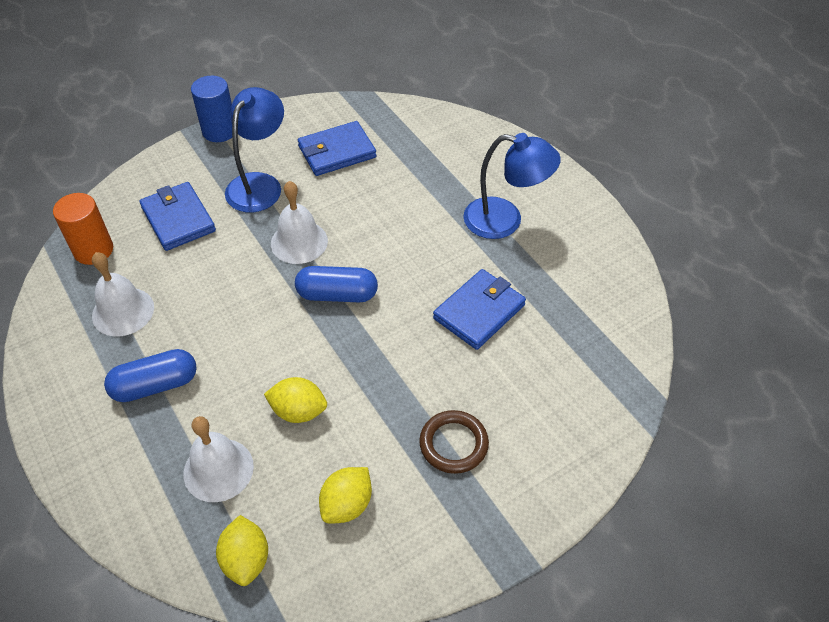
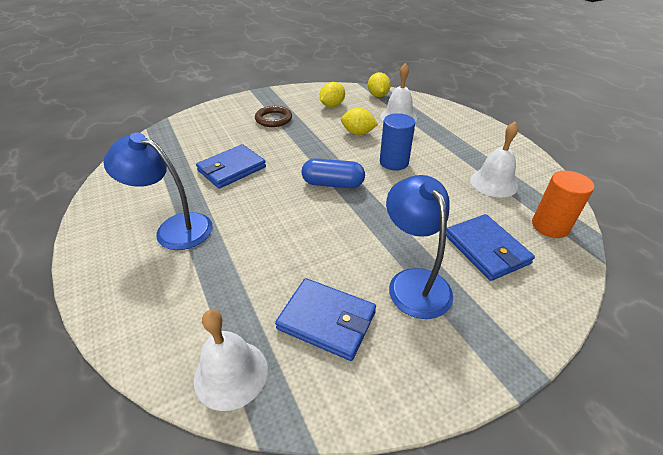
camera: 175 degrees left, 10 degrees down
blue capsule [104,349,197,402] -> none
blue cylinder [191,76,232,142] -> blue cylinder moved to [380,113,415,170]
blue lamp [225,87,284,212] -> blue lamp turned 135 degrees clockwise [386,175,453,319]
white bell [271,181,328,264] -> white bell moved to [194,310,268,411]
blue wallet [298,121,376,176] -> blue wallet turned 45 degrees clockwise [275,278,376,361]

